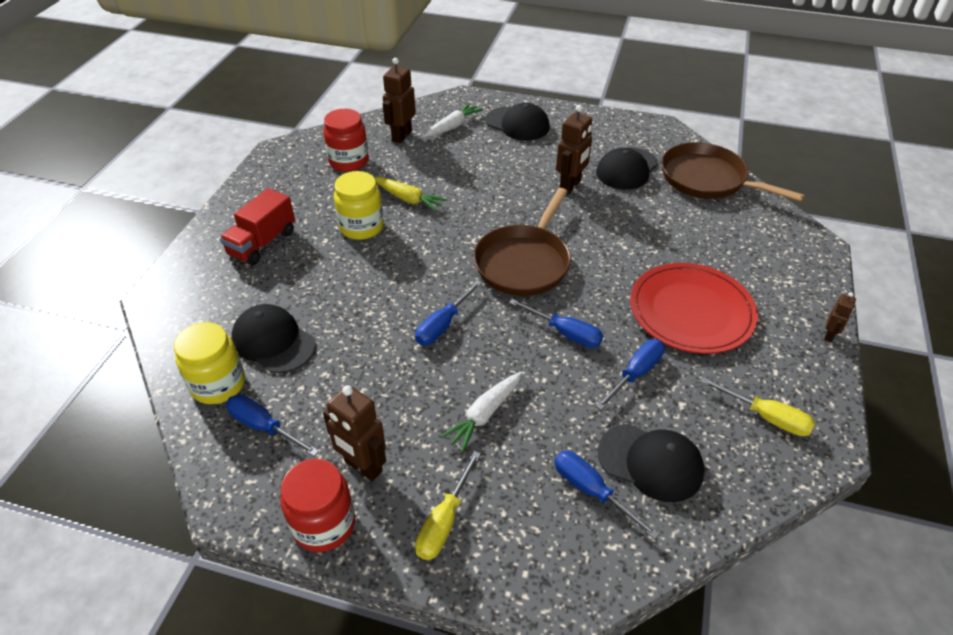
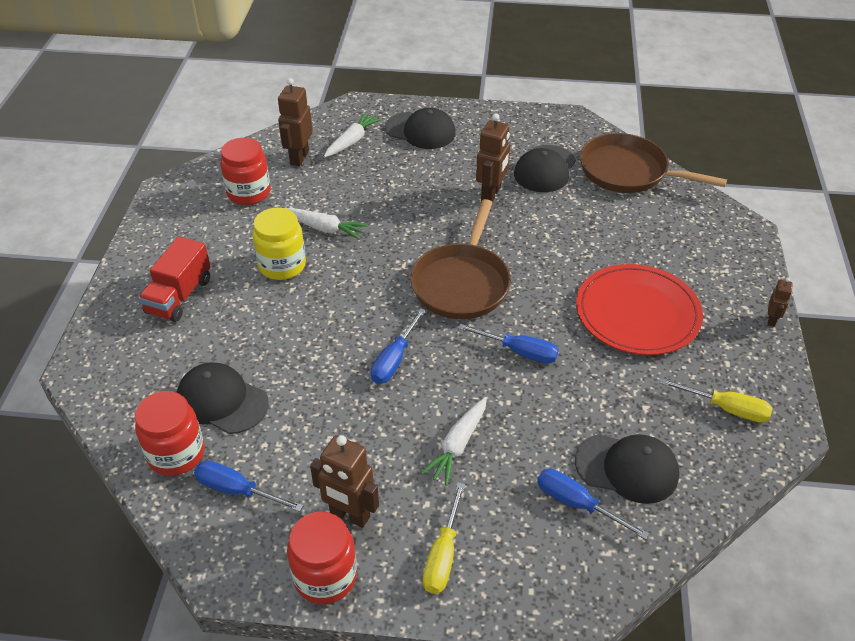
camera: 10 degrees left, 0 degrees up
yellow jar [174,322,245,404] -> red jar [135,391,204,476]
yellow carrot [374,177,448,212] -> white carrot [286,208,368,240]
blue screwdriver [596,339,665,410] -> none

